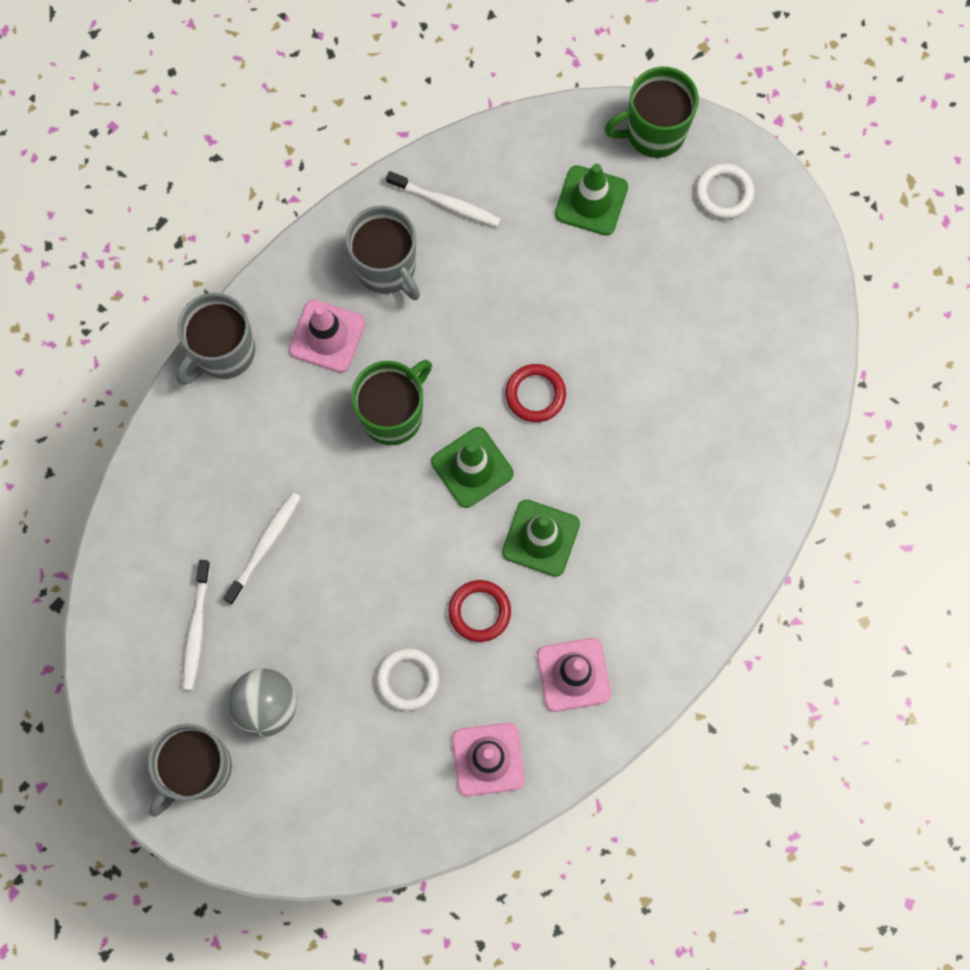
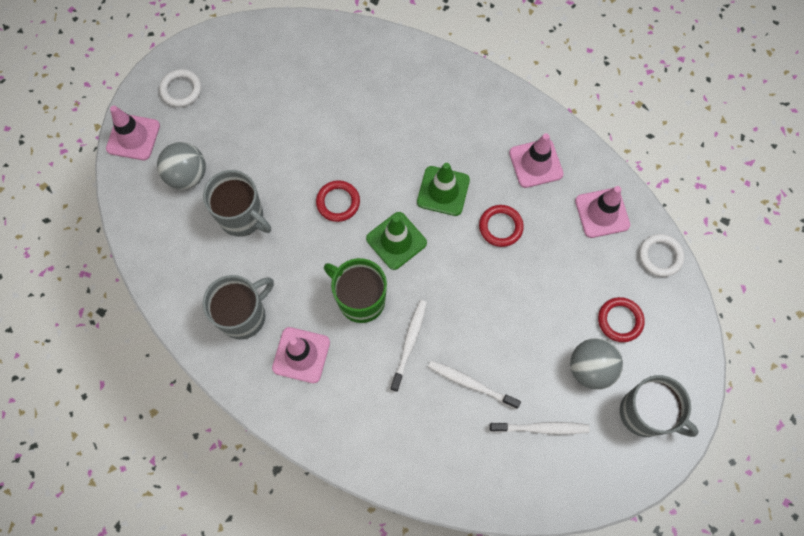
camera: 95 degrees left, 5 degrees down
grey mug [176,293,255,385] -> grey mug moved to [203,170,271,237]
white ring [376,648,440,711] -> white ring moved to [639,234,685,277]
white toothbrush [386,171,501,227] -> white toothbrush moved to [391,300,427,392]
green traffic cone [555,164,628,236] -> grey ball [157,142,206,190]
green mug [604,67,699,158] -> pink traffic cone [106,106,160,160]
none -> red ring [598,297,645,342]

